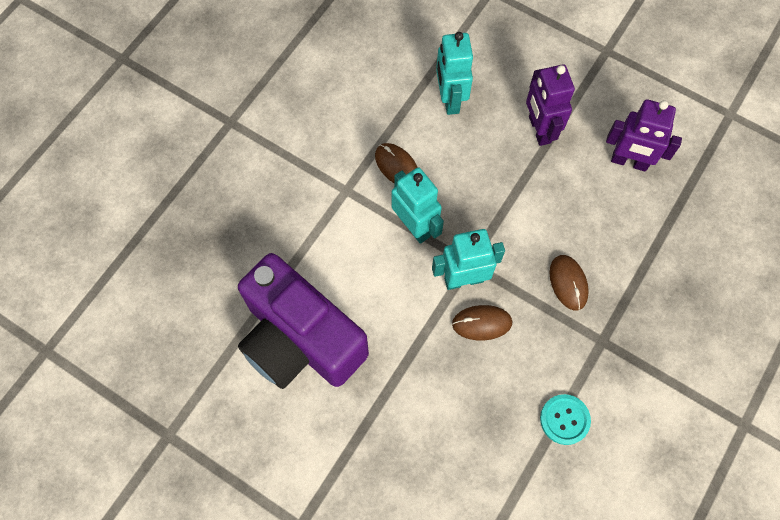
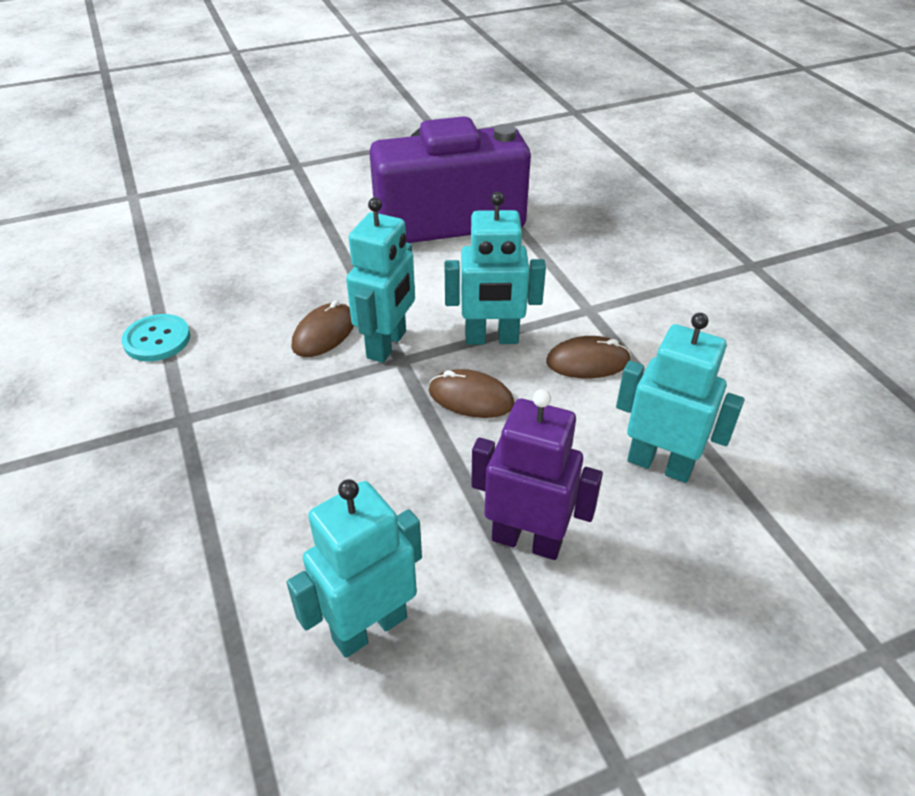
camera: 125 degrees right, 25 degrees down
brown mouse [550,255,589,311] -> brown mouse moved to [429,369,514,418]
purple robot [606,99,682,172] -> turquoise robot [286,479,422,658]

